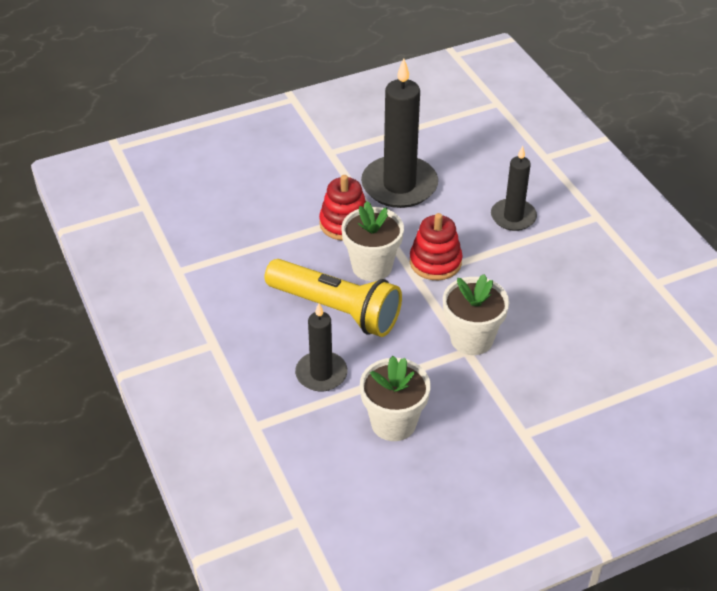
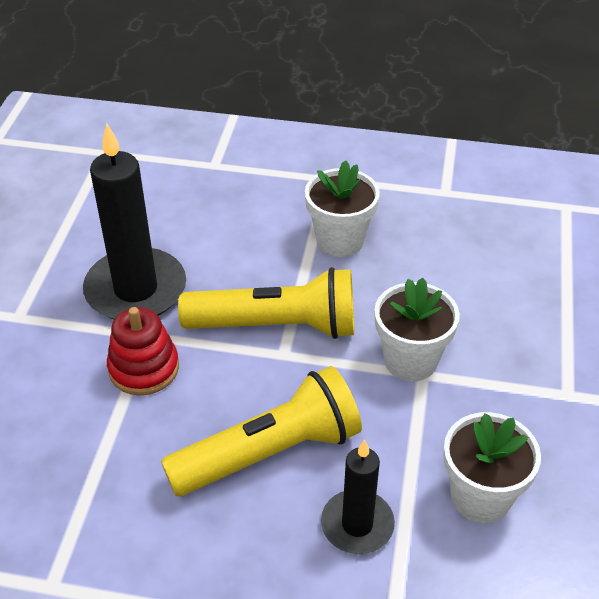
camera: 55 degrees left, 0 degrees up
white flower pot [342,201,404,281] -> white flower pot moved to [305,160,380,257]
red stacking toy [410,213,463,280] -> yellow flashlight [178,267,354,339]
black candle [491,146,537,231] -> none

